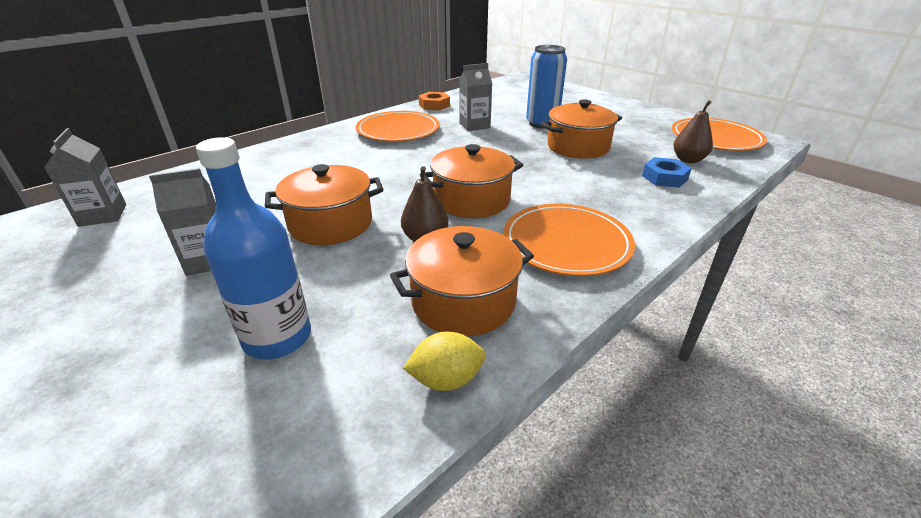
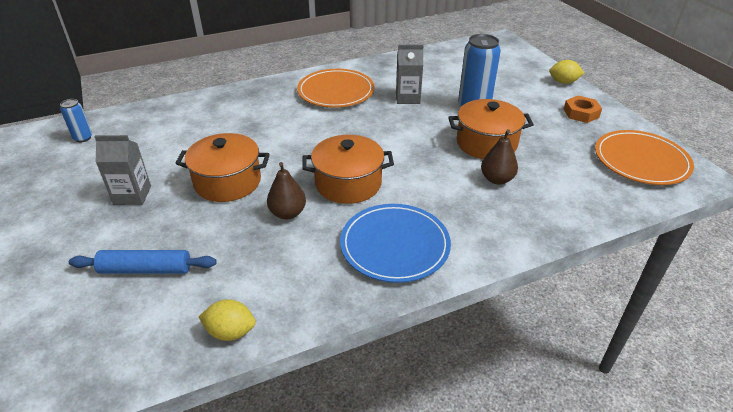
camera: 20 degrees right, 5 degrees up
grey carton [44,128,126,227] -> blue can [60,99,92,142]
blue bottle [196,137,311,360] -> blue rolling pin [69,250,217,274]
orange pot [390,226,534,337] -> none
orange nut [419,92,450,110] -> orange nut moved to [564,96,602,123]
orange plate [504,204,635,276] -> blue plate [340,204,451,283]
blue nut [642,157,692,188] -> none
brown pear [674,100,713,163] -> brown pear moved to [481,129,518,185]
none -> yellow lemon [549,60,584,84]

